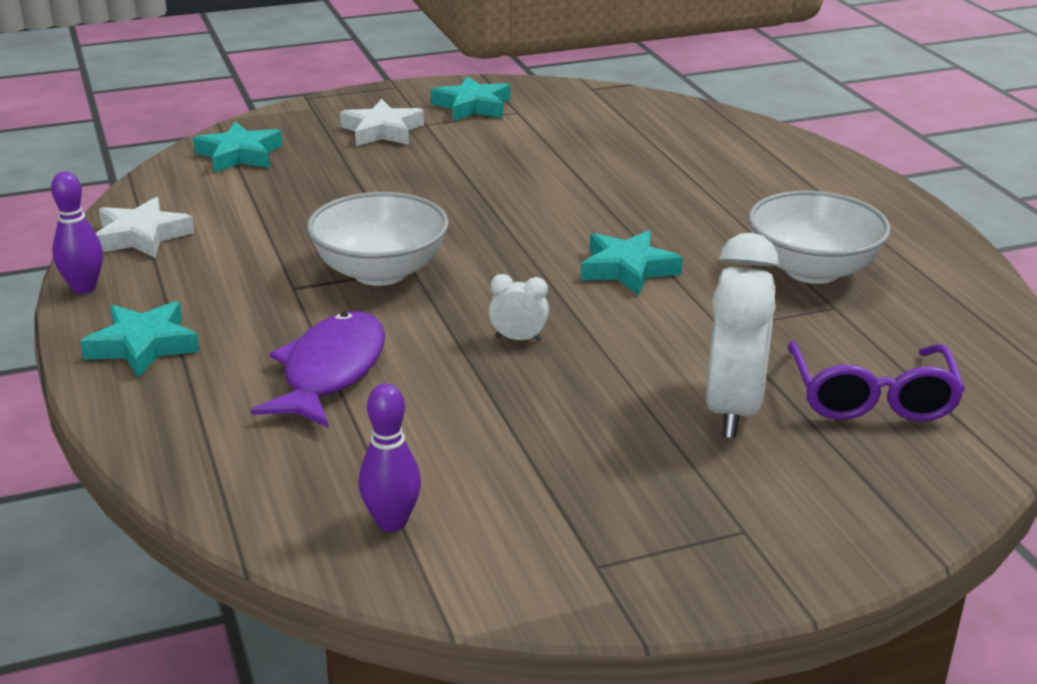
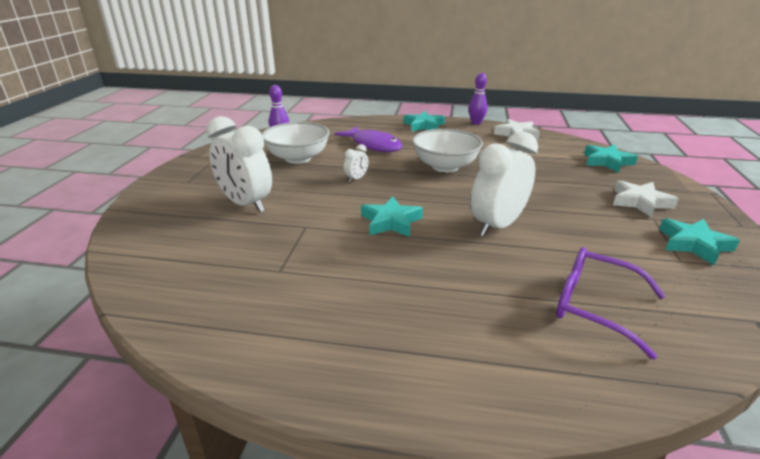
camera: 120 degrees right, 0 degrees up
white bowl [748,191,891,284] -> white bowl moved to [262,122,330,164]
purple glasses [788,341,965,422] -> purple glasses moved to [556,247,666,360]
none -> white clock [470,131,538,237]

